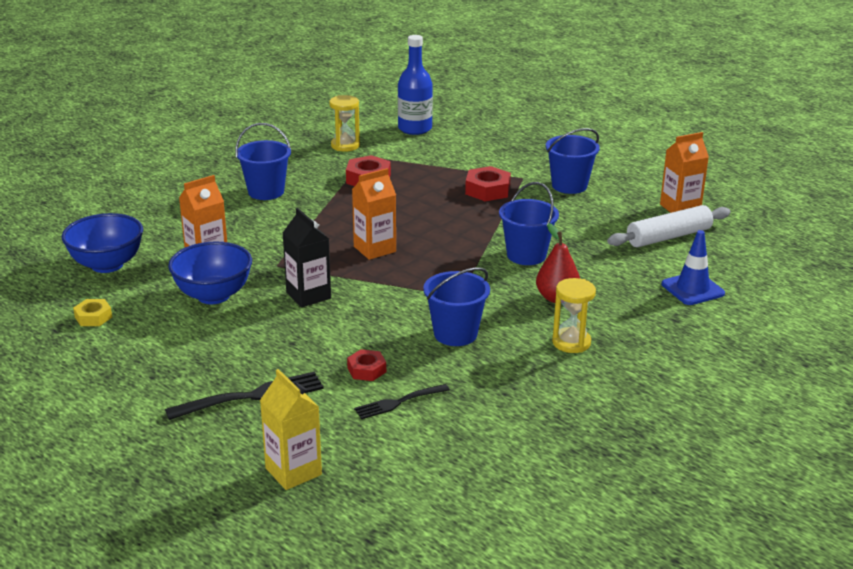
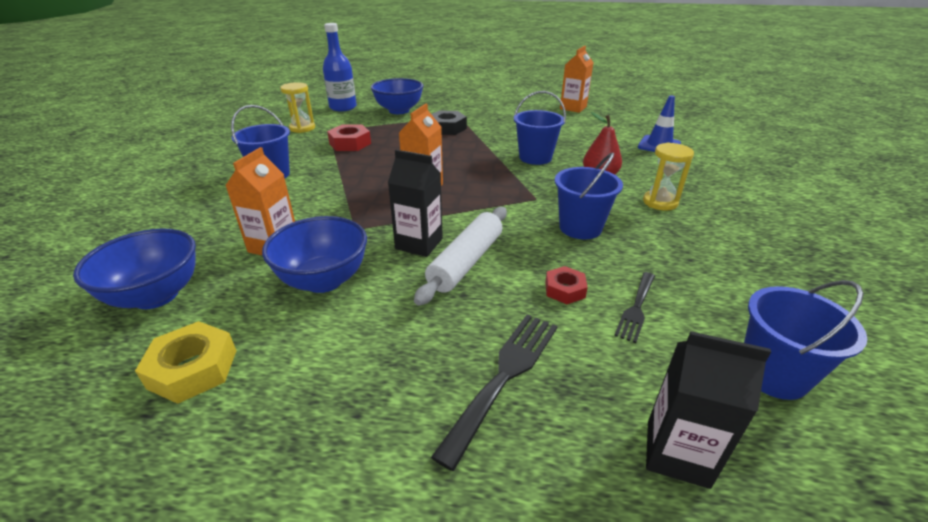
camera: 35 degrees left, 5 degrees up
yellow nut [73,299,112,326] -> yellow nut [135,321,237,404], size x1.58
yellow carton [260,369,322,490] -> black carton [646,331,771,489]
red nut [465,166,511,201] -> black nut [432,111,467,135]
blue bucket [546,128,600,194] -> blue bucket moved to [744,280,867,400]
white rolling pin [607,205,731,247] -> white rolling pin moved to [414,207,507,306]
none -> blue bowl [371,78,423,114]

